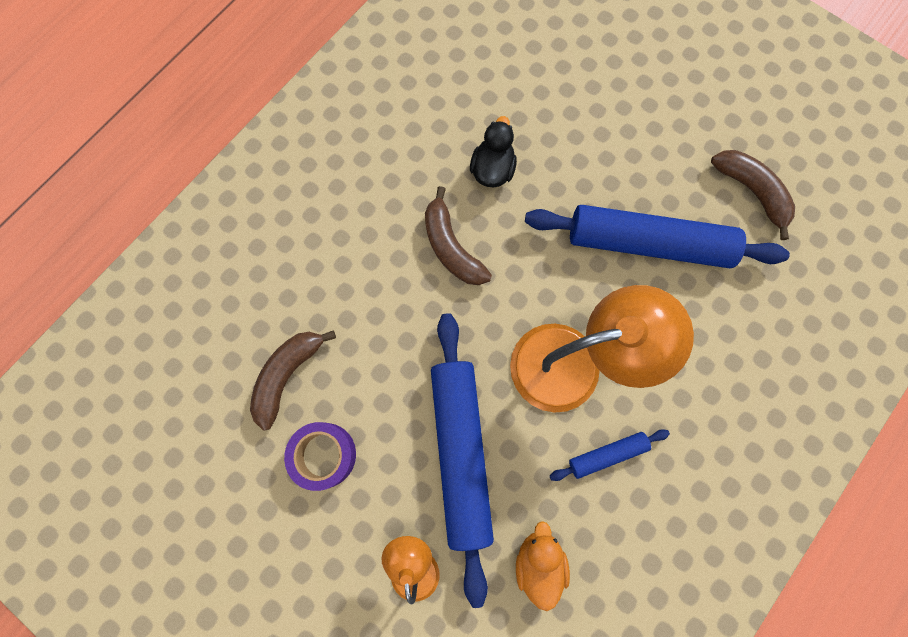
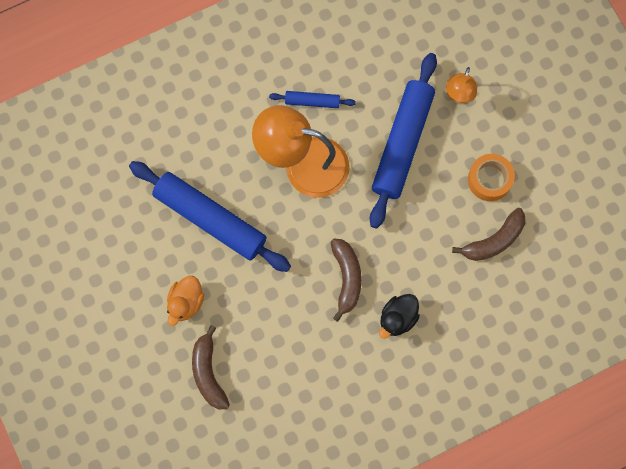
camera: 155 degrees left, 0 degrees up
purple tape [284,422,356,491] -> orange tape [468,154,515,201]
black duck [470,116,517,187] -> black duck moved to [379,294,420,339]
orange duck [516,521,570,611] -> orange duck moved to [167,276,205,326]
brown banana [711,150,795,240] -> brown banana moved to [192,325,230,409]

